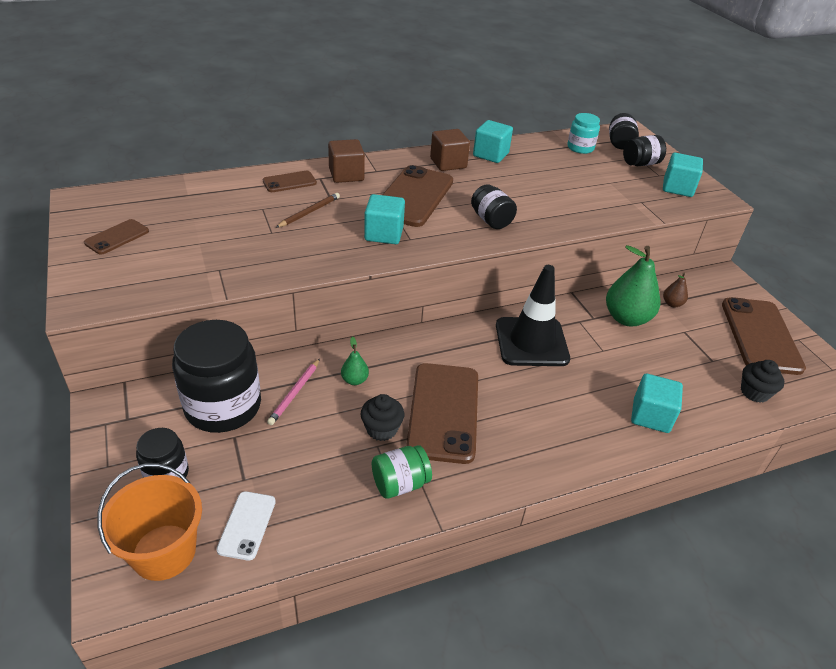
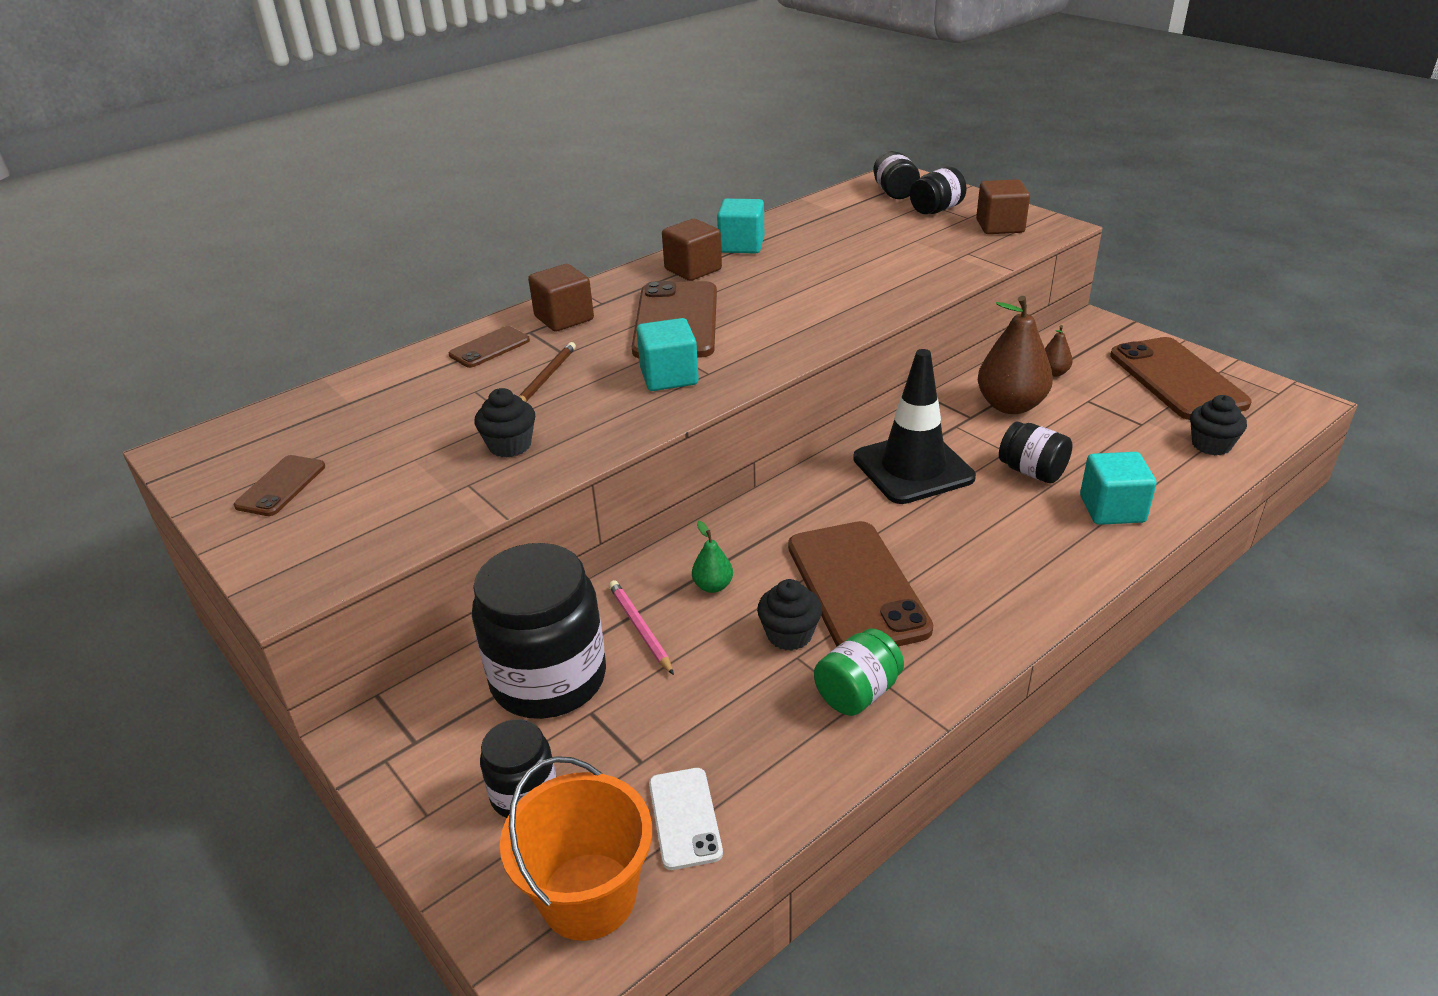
camera: 15 degrees left, 5 degrees down
pink pencil [267,359,320,425] -> pink pencil turned 150 degrees clockwise [609,580,674,675]
black jar [471,184,517,229] -> black jar moved to [999,422,1073,483]
turquoise jar [567,113,600,154] -> none
green pear [606,245,660,326] -> brown pear [978,296,1053,414]
turquoise cube [663,153,703,197] -> brown cube [976,179,1030,234]
none -> black cupcake [475,388,535,458]

